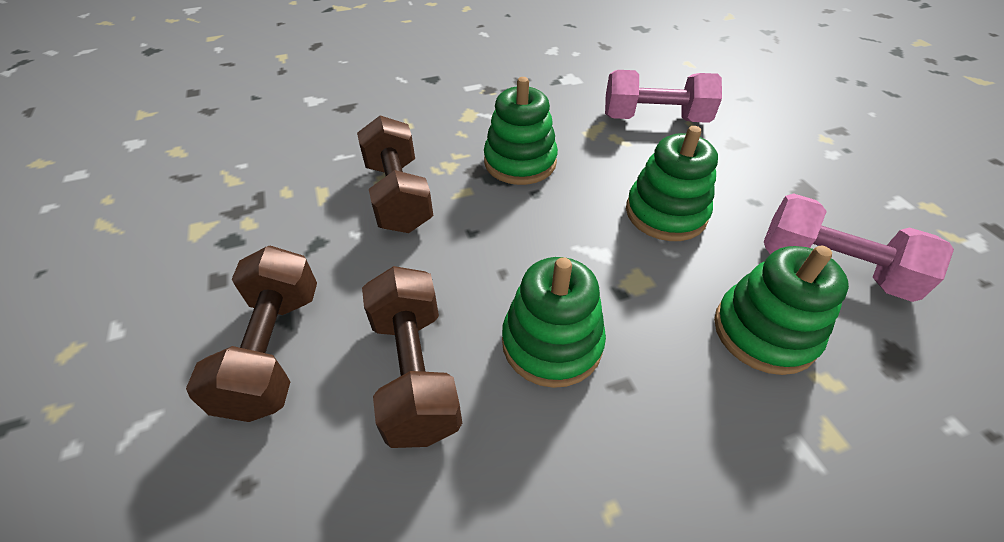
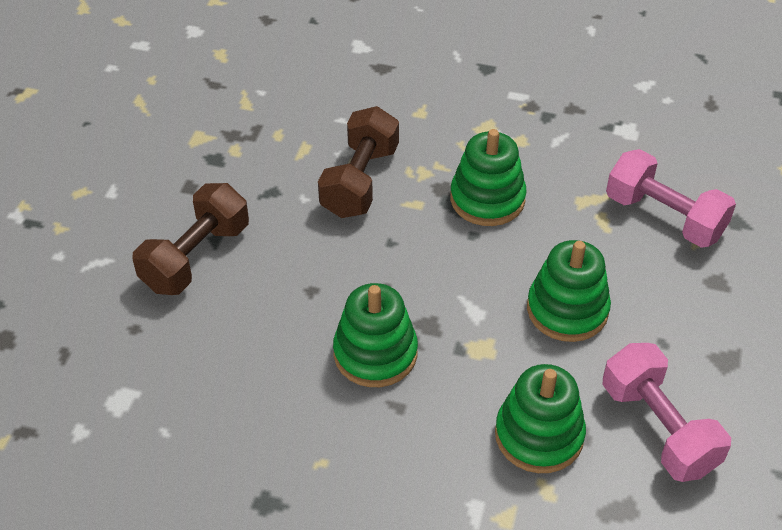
camera: 35 degrees right, 0 degrees up
brown dumbbell [362,266,462,448] -> none

